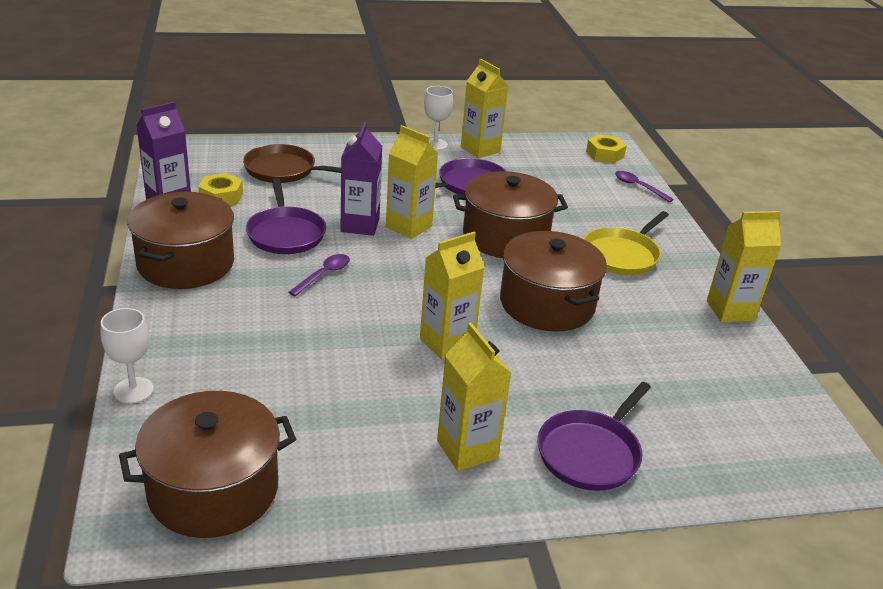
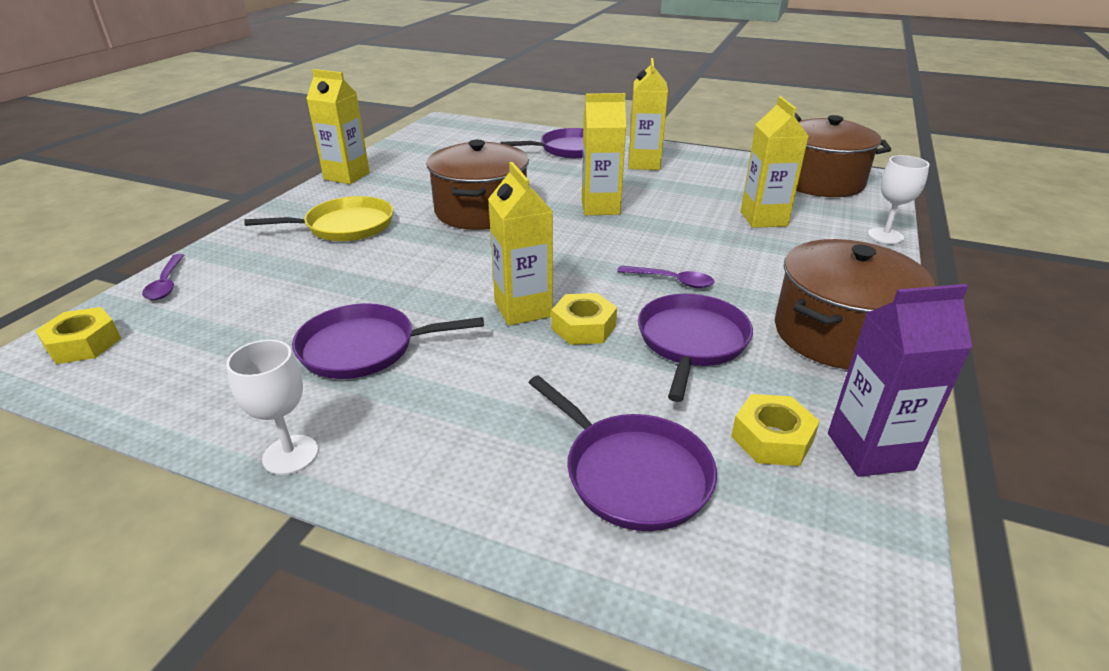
camera: 145 degrees left, 0 degrees up
brown pan [243,144,341,183] -> purple pan [528,375,717,531]
purple spoon [289,254,350,297] -> purple spoon turned 135 degrees counterclockwise [617,266,714,288]
purple carton [340,122,382,236] -> yellow nut [551,293,617,345]
brown pot [453,171,568,258] -> none
yellow carton [461,59,509,158] -> yellow carton moved to [741,96,809,228]

